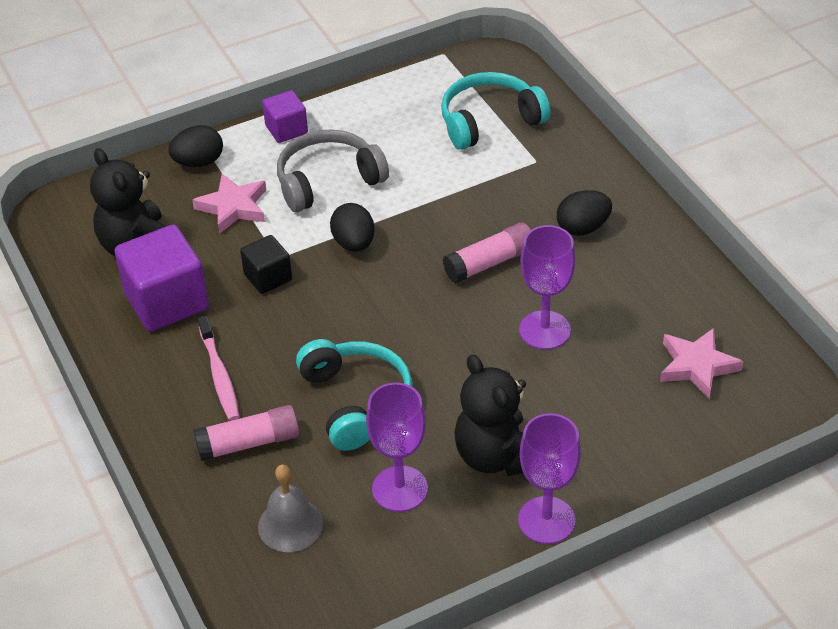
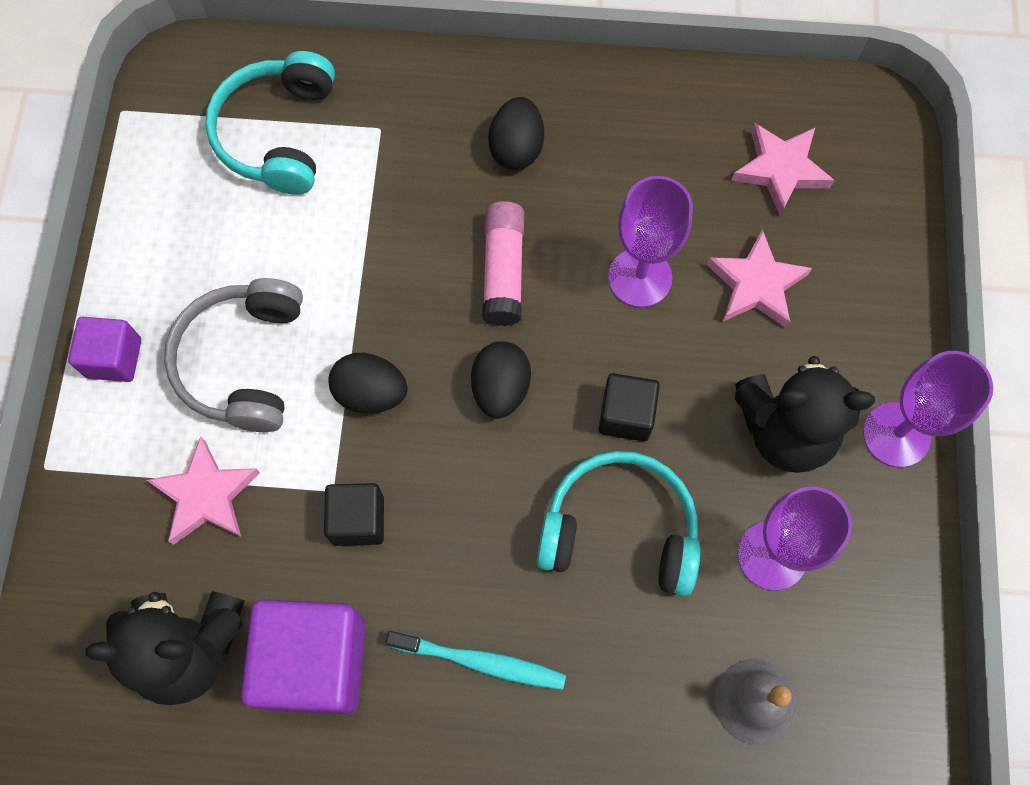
camera: 60 degrees left, 25 degrees up
black egg [168,125,223,167] -> black egg moved to [471,341,531,419]
pink glue stick [194,405,299,461] -> none
pink toothbrush [198,316,240,421] -> turquoise toothbrush [385,631,566,690]
none -> black cube [599,373,660,441]
none -> pink star [706,229,812,328]

